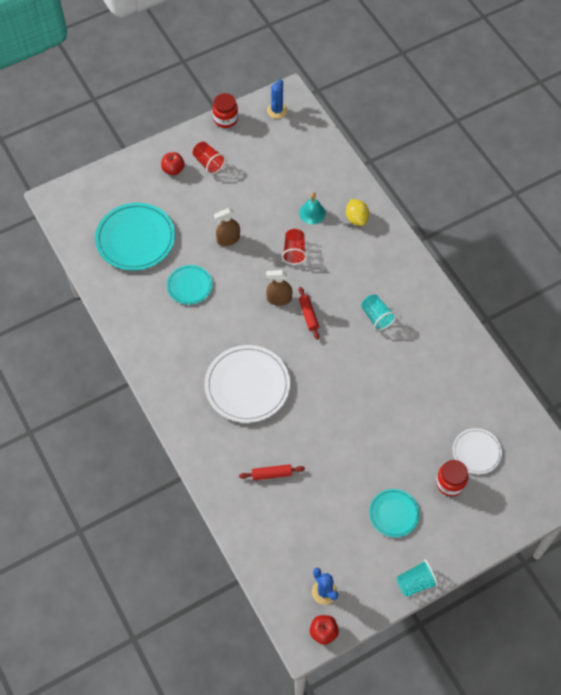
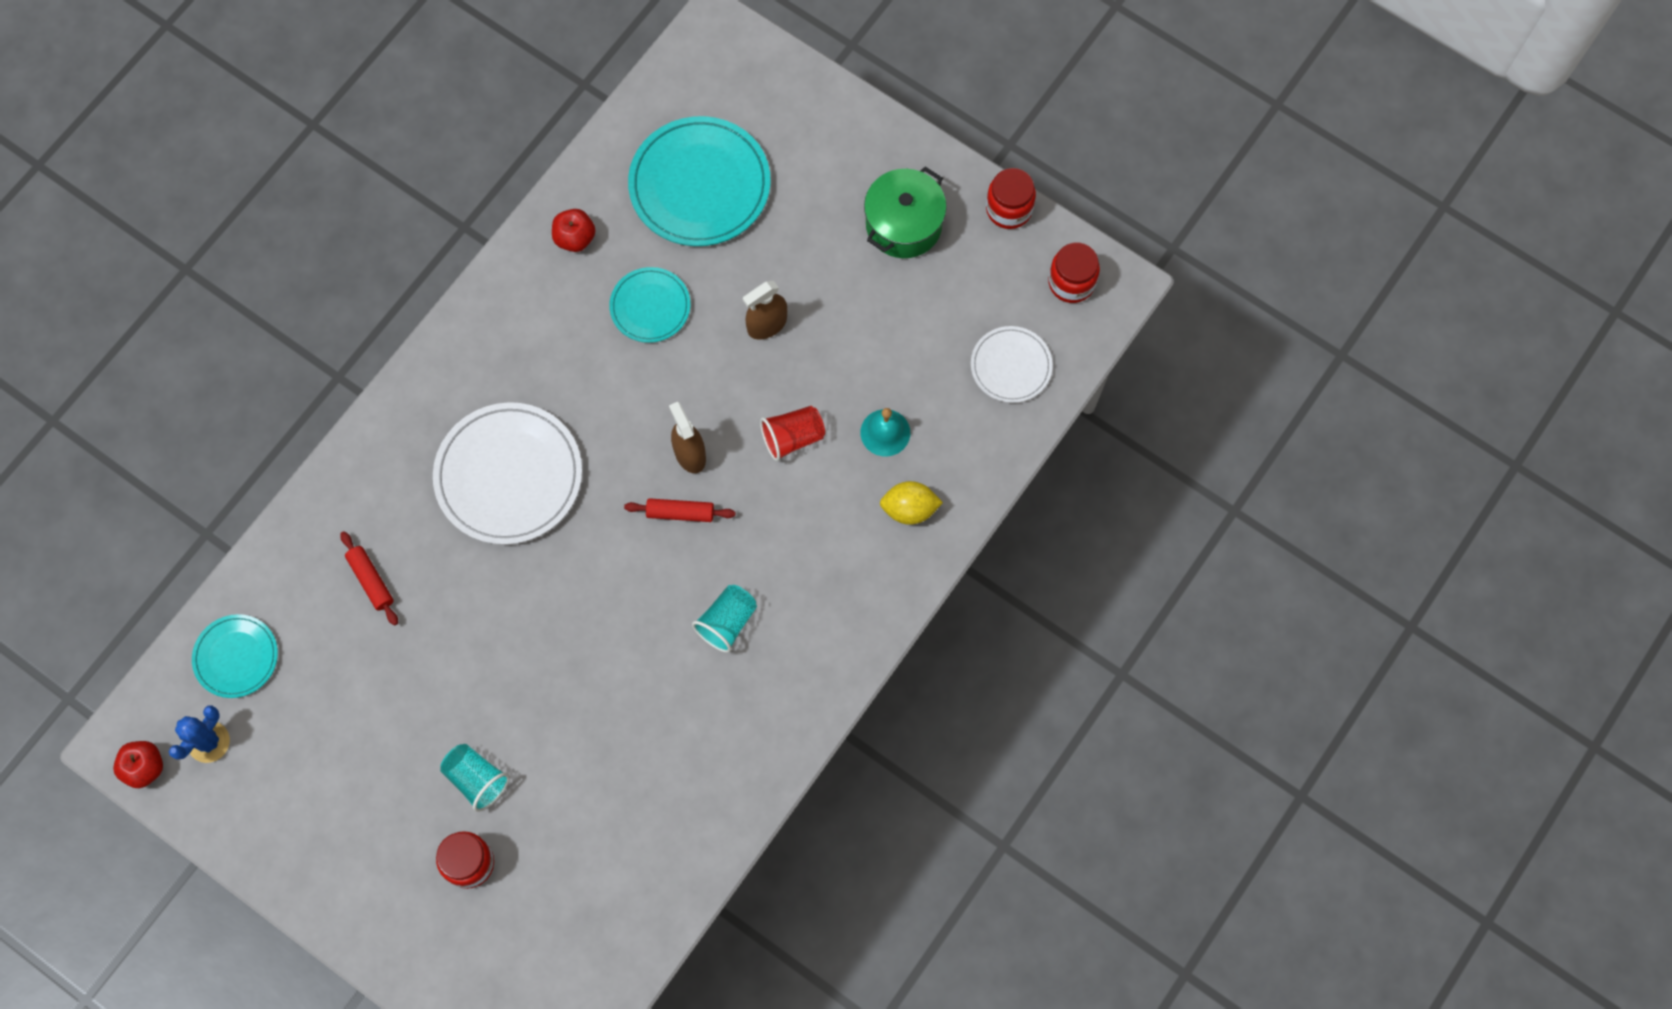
camera: 65 degrees right, 10 degrees up
red apple [161,152,185,175] -> red apple moved to [552,209,595,252]
red cup [193,142,226,174] -> green pot [864,167,947,258]
brown spray bottle [214,208,240,246] -> brown spray bottle turned 75 degrees counterclockwise [743,281,787,340]
blue cactus [267,79,288,119] -> red jar [1048,243,1100,303]
red rolling pin [299,287,319,340] -> red rolling pin turned 45 degrees clockwise [624,498,736,522]
yellow lemon [346,199,369,226] -> yellow lemon turned 45 degrees clockwise [880,481,943,525]
turquoise plate [369,489,420,537] -> turquoise plate moved to [192,614,278,698]
turquoise cup [396,560,438,597] -> turquoise cup moved to [440,744,510,812]
white plate [453,428,502,474] -> white plate moved to [971,326,1053,403]

